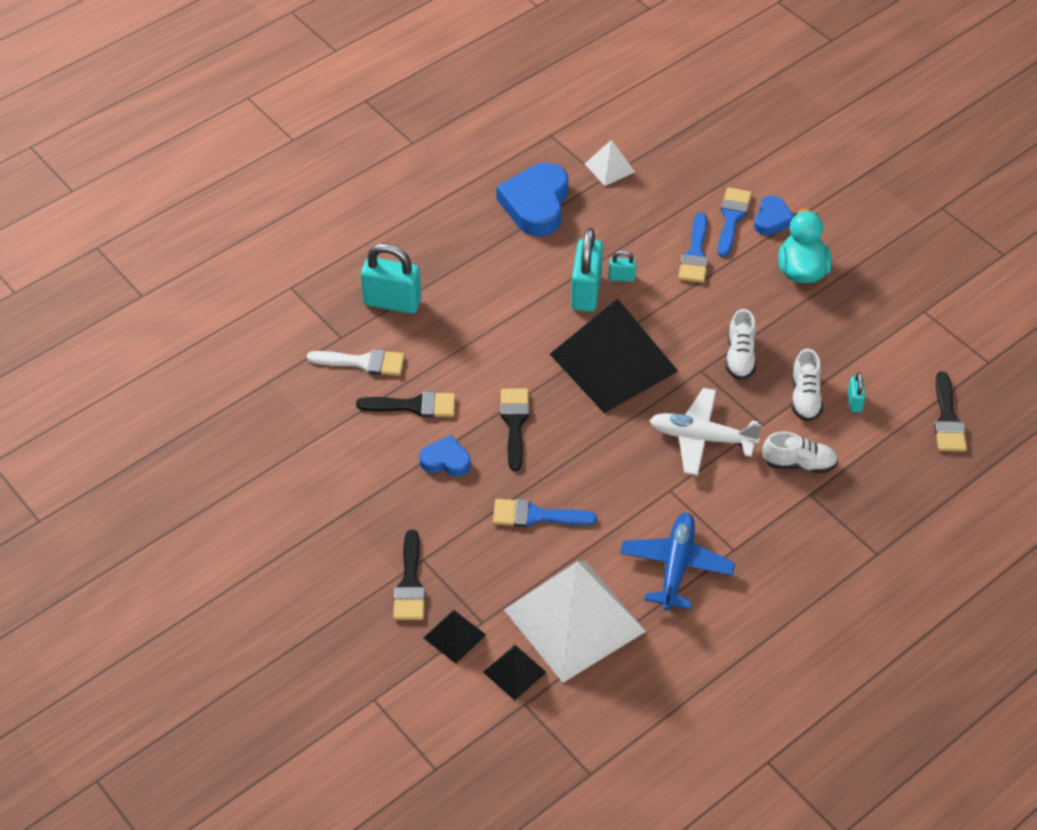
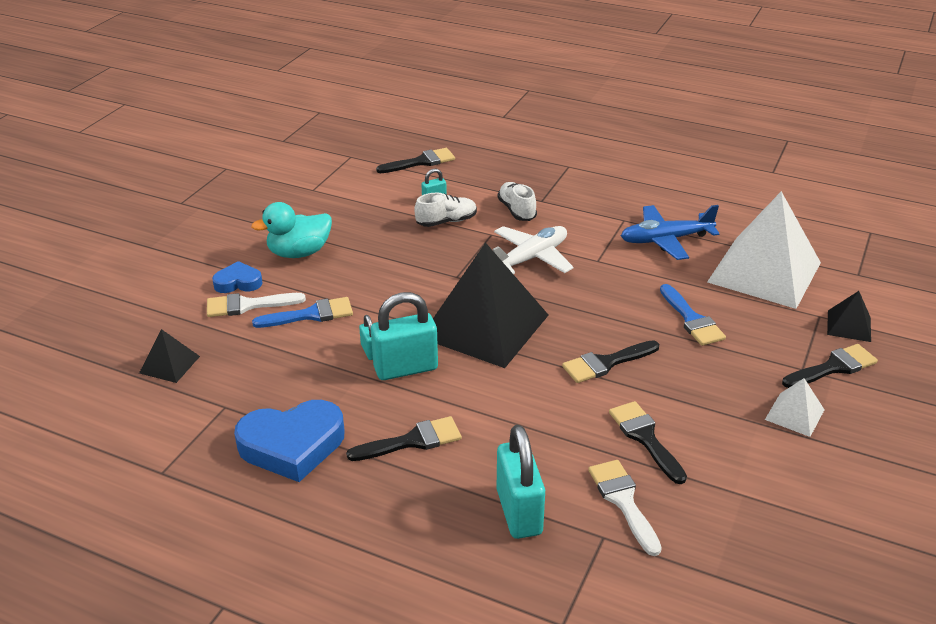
camera: 115 degrees left, 15 degrees down
blue heart [419,435,470,477] -> none
black pyramid [483,645,547,700] -> black pyramid moved to [139,329,200,383]
white pyramid [585,140,635,186] -> white pyramid moved to [765,378,825,437]
white plane [649,388,762,476] -> white plane turned 120 degrees counterclockwise [493,226,573,274]
blue brush [718,187,752,257] -> white brush [207,293,306,317]
white shoe [725,309,756,380] -> none
none -> black brush [346,416,462,461]

